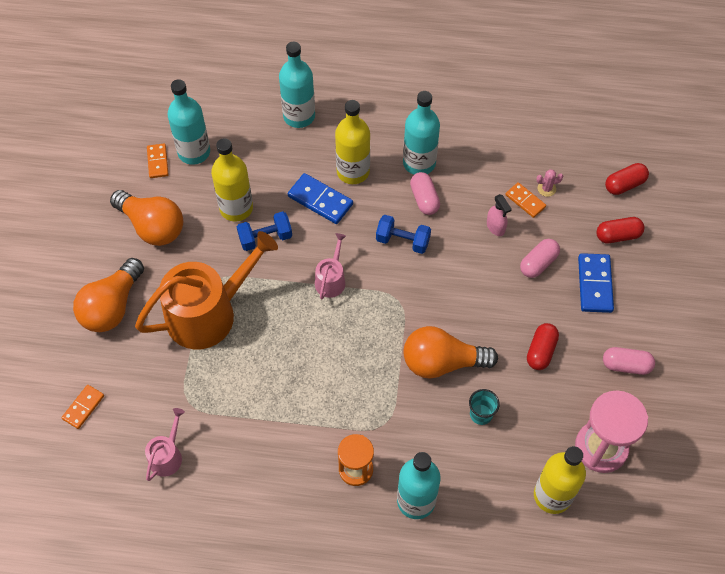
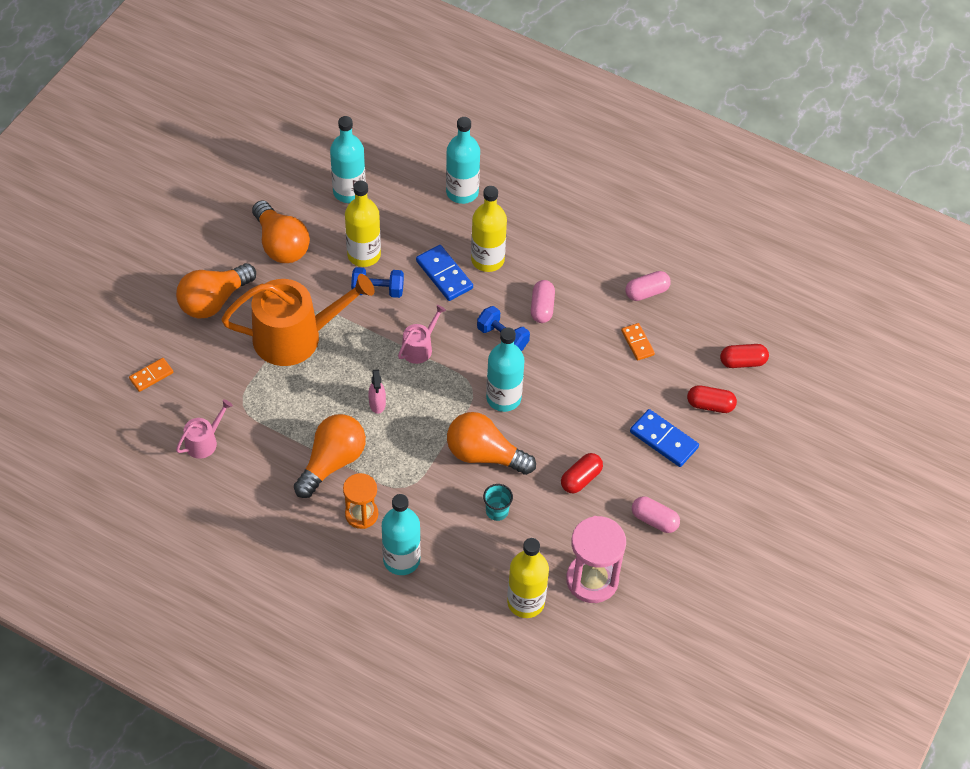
camera: 20 degrees right, 5 degrees down
orange domino [147,144,169,178] -> none
turquoise bottle [403,91,440,175] -> turquoise bottle moved to [486,327,525,412]
pink spray bottle [487,194,512,236] -> pink spray bottle moved to [368,369,386,414]
pink capsule [520,239,560,278] -> pink capsule moved to [626,271,671,301]
pink cactus [536,169,563,197] -> none
blue domino [578,253,614,313] -> blue domino turned 75 degrees counterclockwise [630,409,699,467]
none -> orange light bulb [294,414,366,498]

